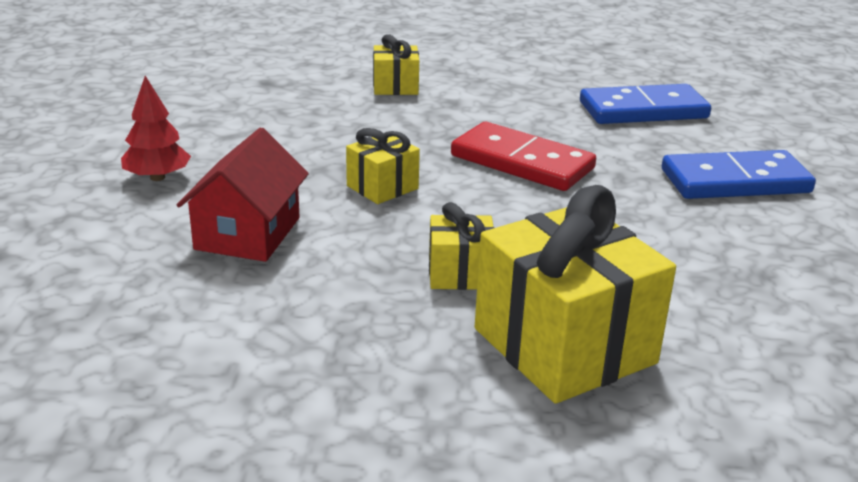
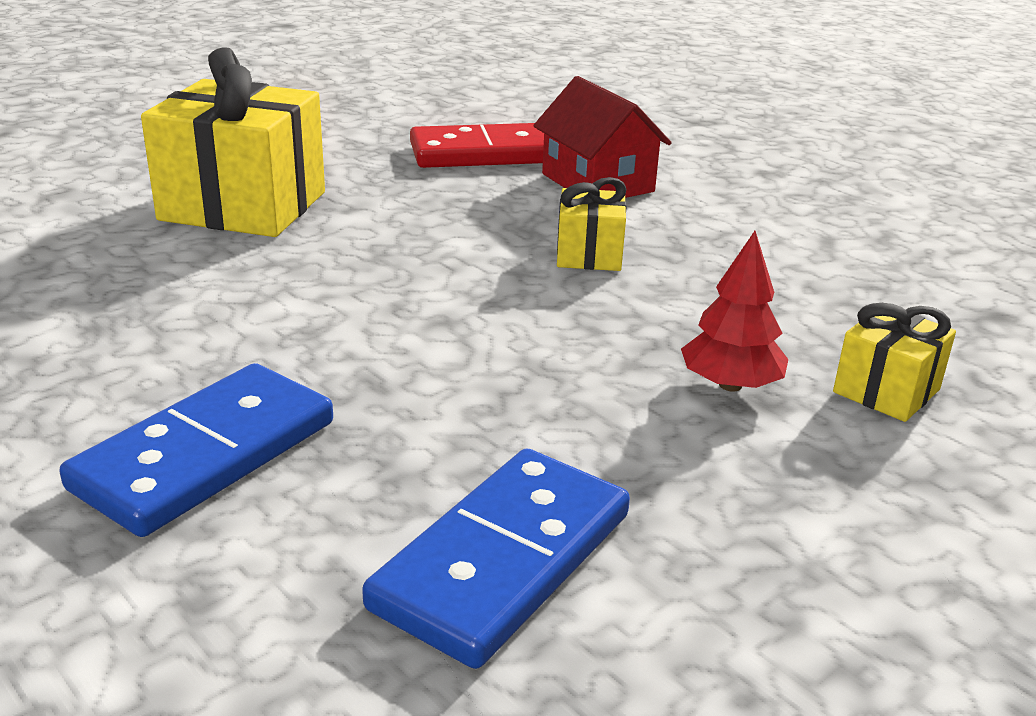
camera: 135 degrees right, 0 degrees up
red tree [121,76,191,181] -> red tree moved to [681,231,789,391]
yellow gift [429,202,494,290] -> none
red domino [451,122,596,191] -> red domino moved to [410,123,544,168]

